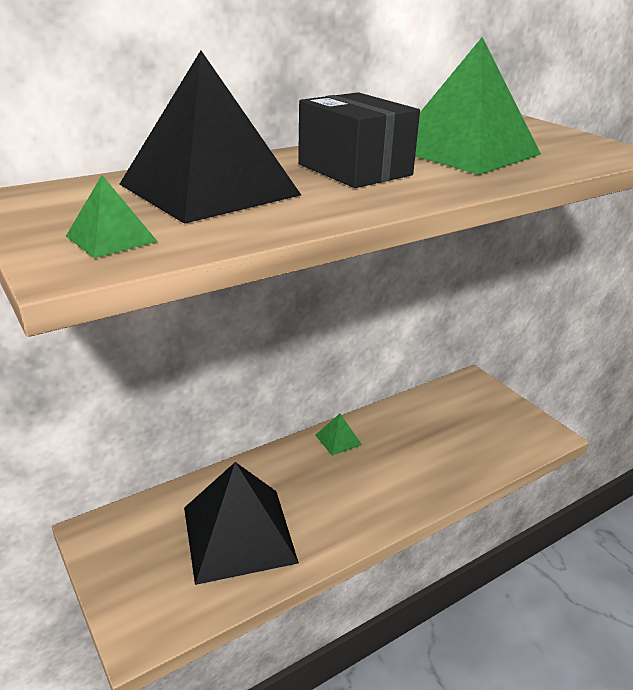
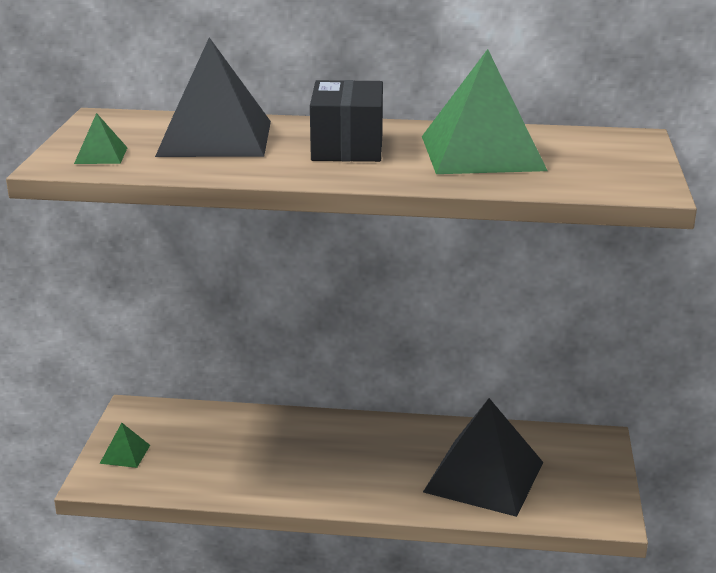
camera: 40 degrees right, 5 degrees down
black pyramid [184,462,299,585] -> black pyramid moved to [423,398,543,517]
green pyramid [315,414,362,456] -> green pyramid moved to [100,423,150,468]

